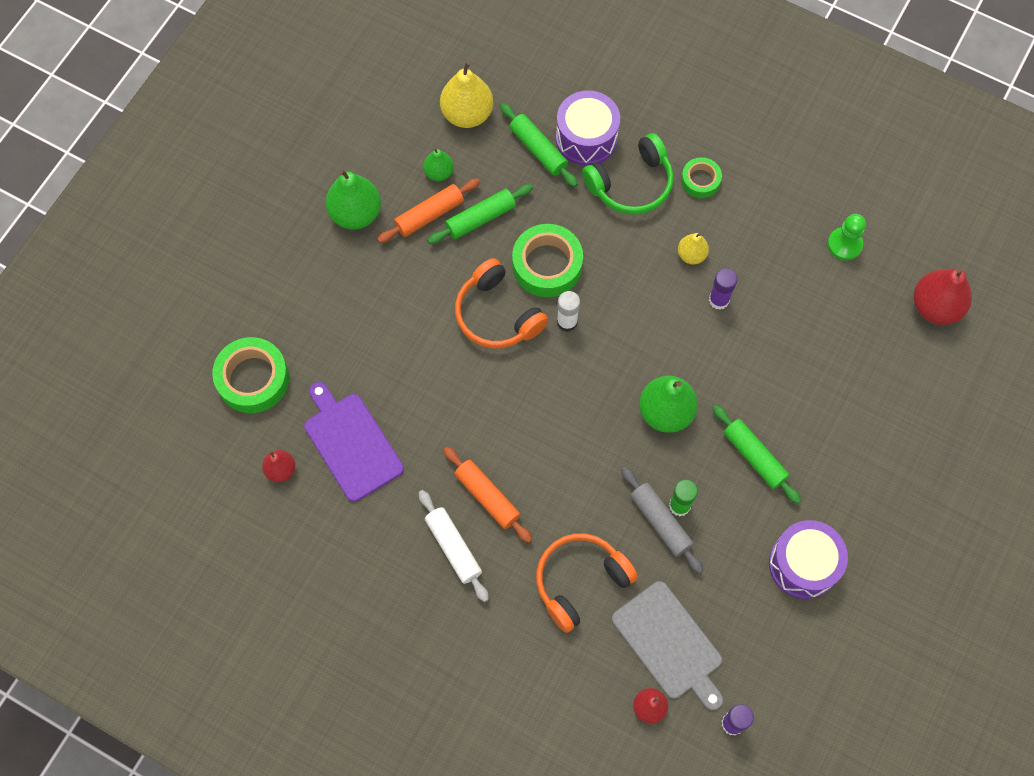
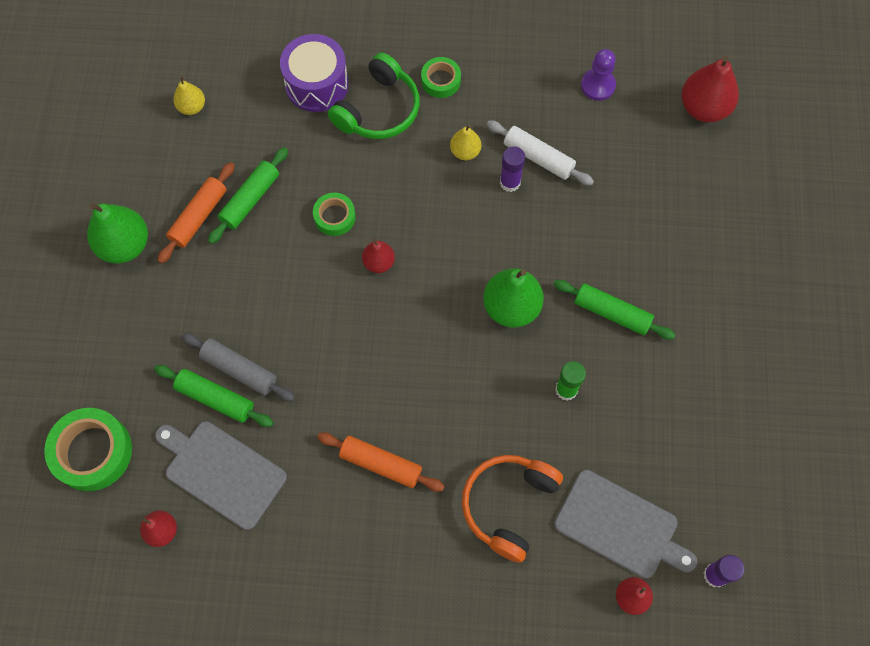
camera: 25 degrees left, 0 degrees up
purple cutting board [304,382,404,502] -> grey cutting board [155,421,287,530]
white rolling pin [419,490,489,602] -> white rolling pin moved to [487,120,594,186]
green pear [423,148,454,181] -> none
yellow pear [440,61,493,128] -> yellow pear [173,76,205,115], size x0.56
orange headphones [455,258,548,349] -> none
green rolling pin [500,103,578,187] -> green rolling pin moved to [154,365,274,427]
green tape [512,224,583,297] -> green tape [313,193,356,236], size x0.57
white glue stick [557,291,580,332] -> red pear [362,238,395,273]
grey rolling pin [621,467,703,573] -> grey rolling pin moved to [181,333,295,401]
purple drum [769,520,848,599] -> none
green pawn [828,214,866,261] -> purple pawn [581,49,616,101]

